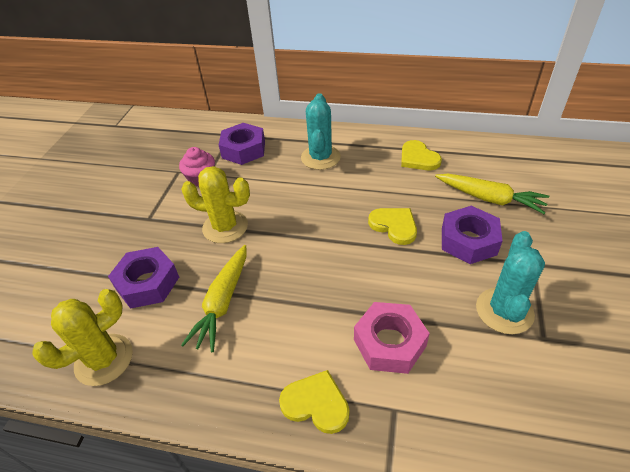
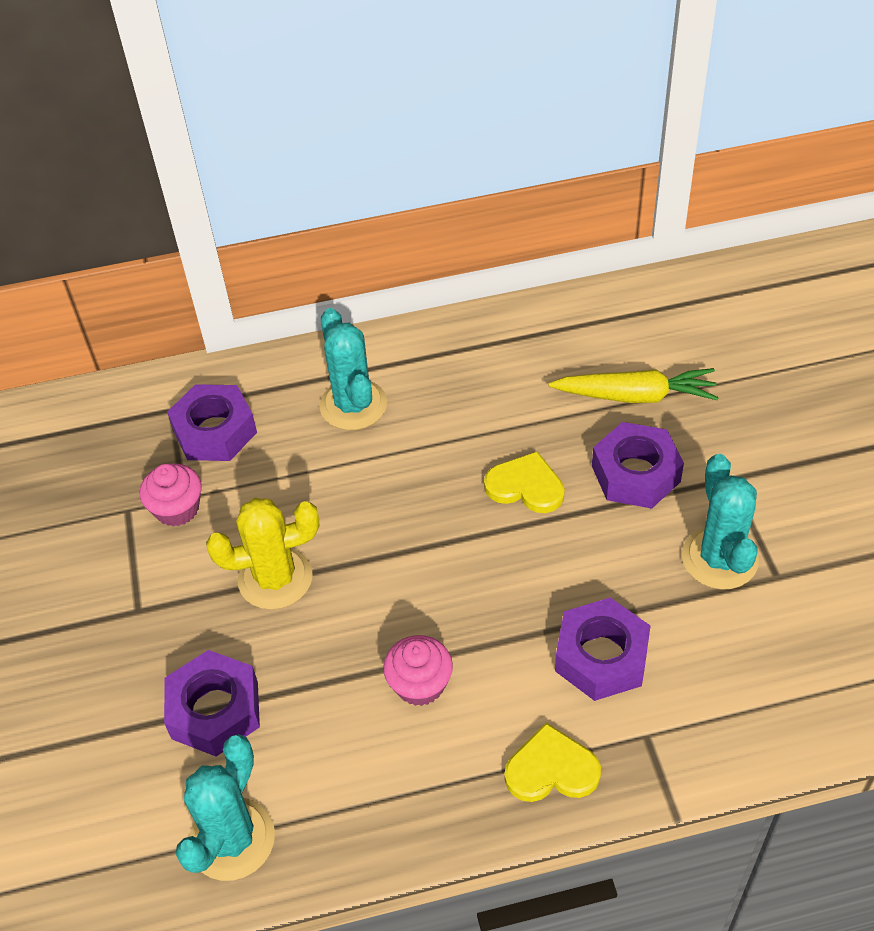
camera: 25 degrees left, 5 degrees up
yellow cactus [32,289,133,386] -> turquoise cactus [175,734,275,881]
yellow carrot [181,245,247,352] -> none
pink nut [354,302,430,374] -> purple nut [555,598,650,701]
yellow heart [401,140,442,170] -> none
none -> pink cupcake [383,635,453,706]

